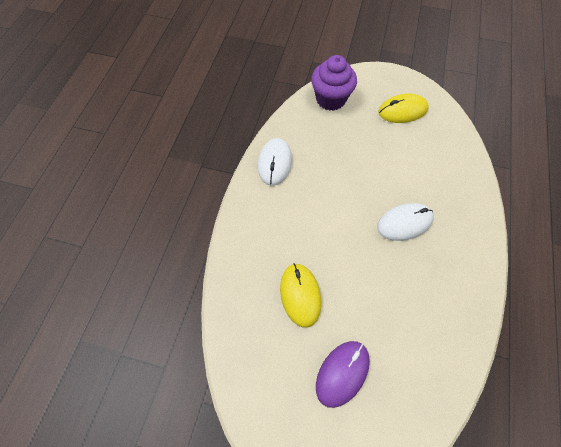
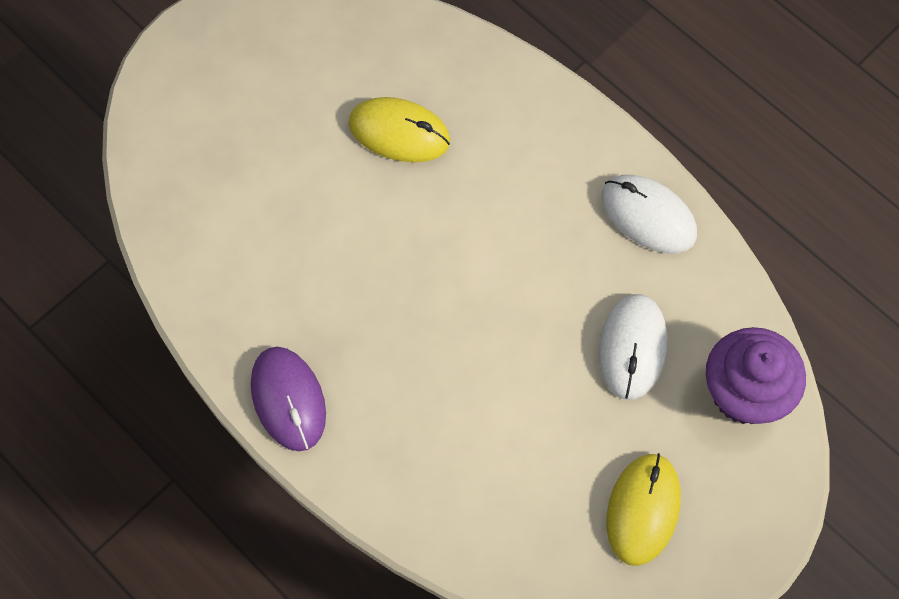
camera: 120 degrees right, 5 degrees up
purple mouse [316,341,370,408] -> purple mouse moved to [251,347,326,451]
white mouse [377,203,434,241] -> white mouse moved to [598,294,667,400]

